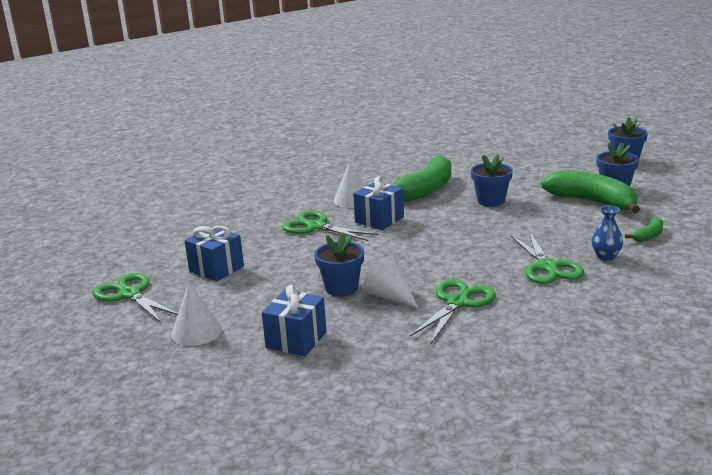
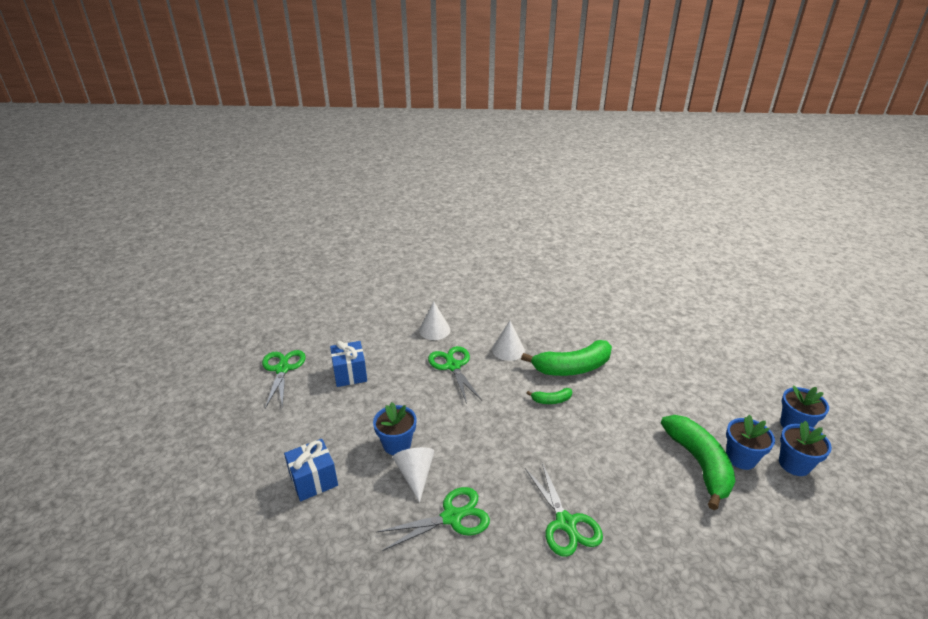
camera: 35 degrees right, 10 degrees up
white cone [171,283,222,346] -> white cone moved to [419,301,450,340]
blue gift [353,176,404,230] -> none
blue flower pot [471,154,513,207] -> blue flower pot moved to [779,420,832,476]
green scissors [511,232,584,284] -> green scissors turned 45 degrees counterclockwise [525,463,603,557]
blue vase [592,205,623,261] -> none
green banana [625,217,663,242] -> green banana moved to [526,388,572,404]

